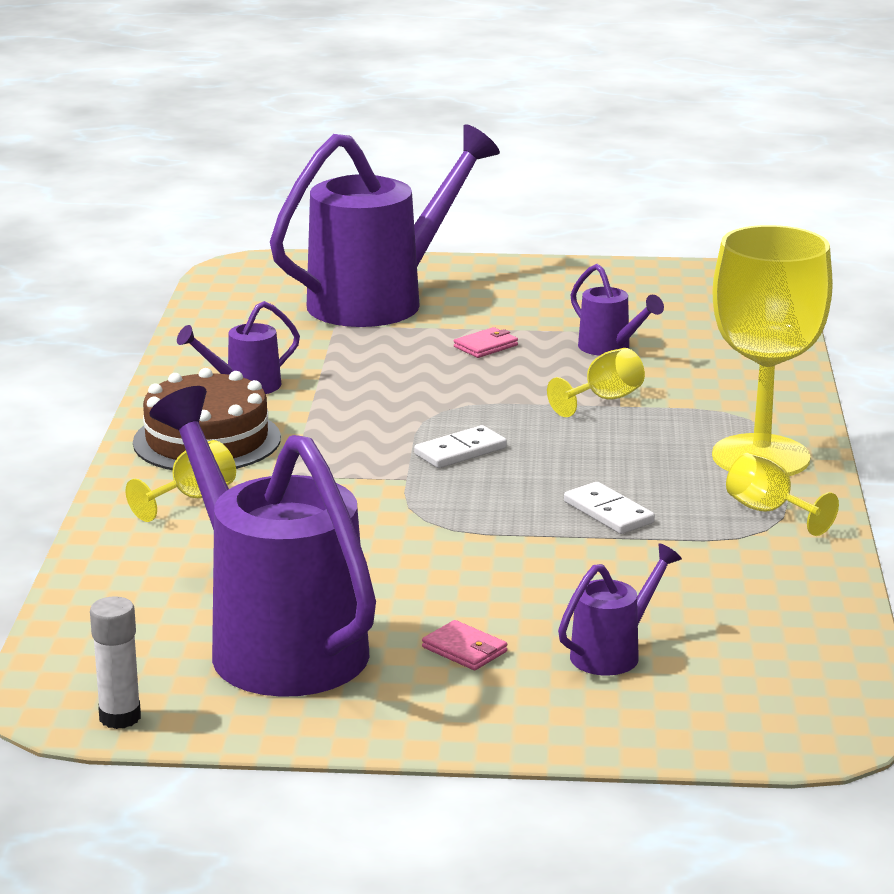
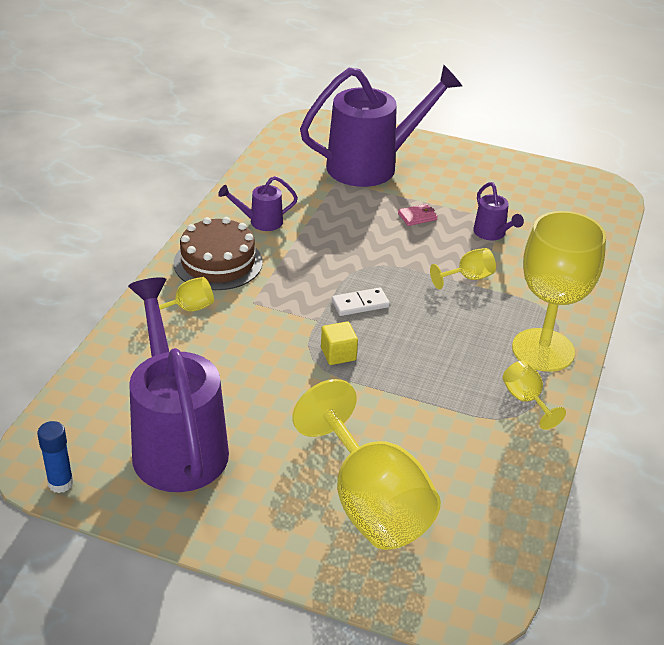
camera: 15 degrees right, 15 degrees up
white glue stick [90,596,141,729] -> blue glue stick [37,421,74,493]
pink wallet [422,620,507,670] -> none
purple watering can [558,543,682,676] -> yellow goblet [292,379,441,550]
white domino [564,482,655,534] -> none
none -> yellow cube [321,322,358,365]

